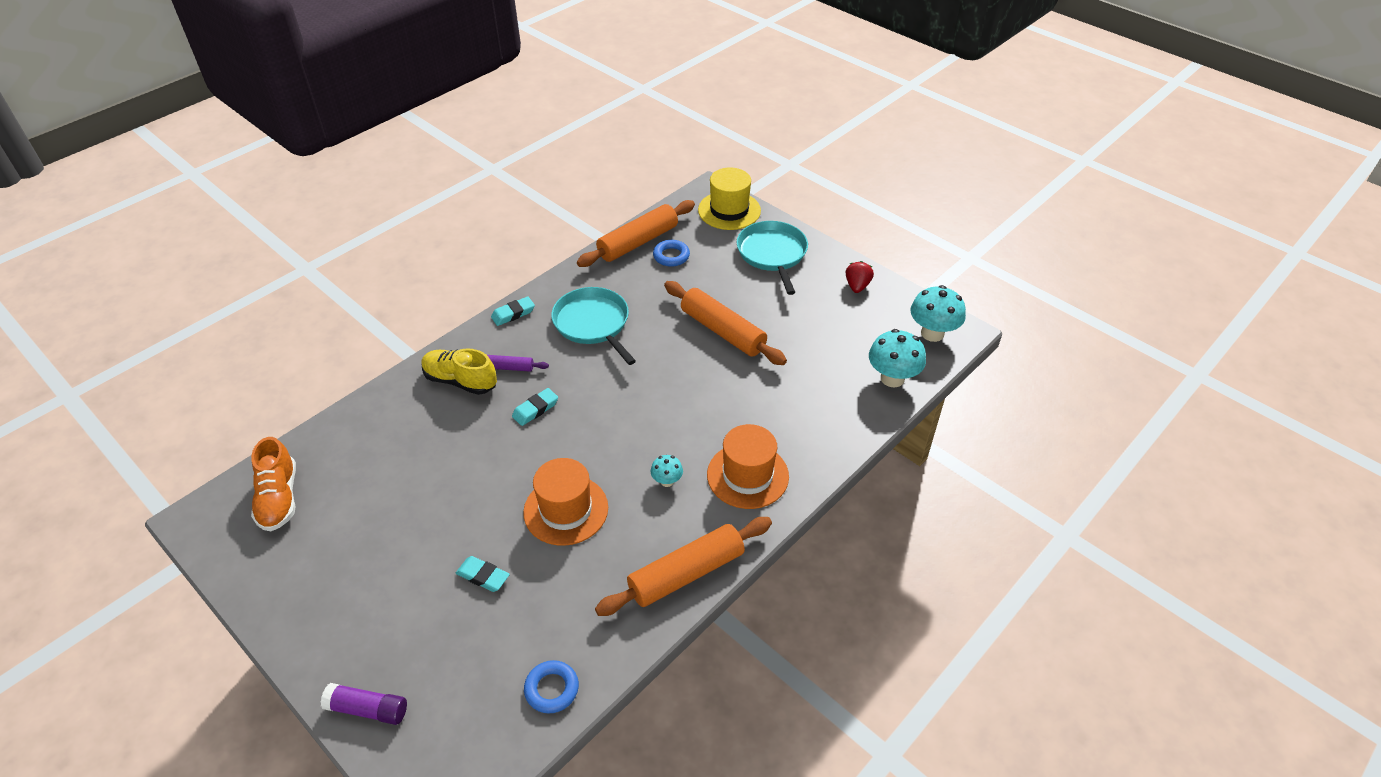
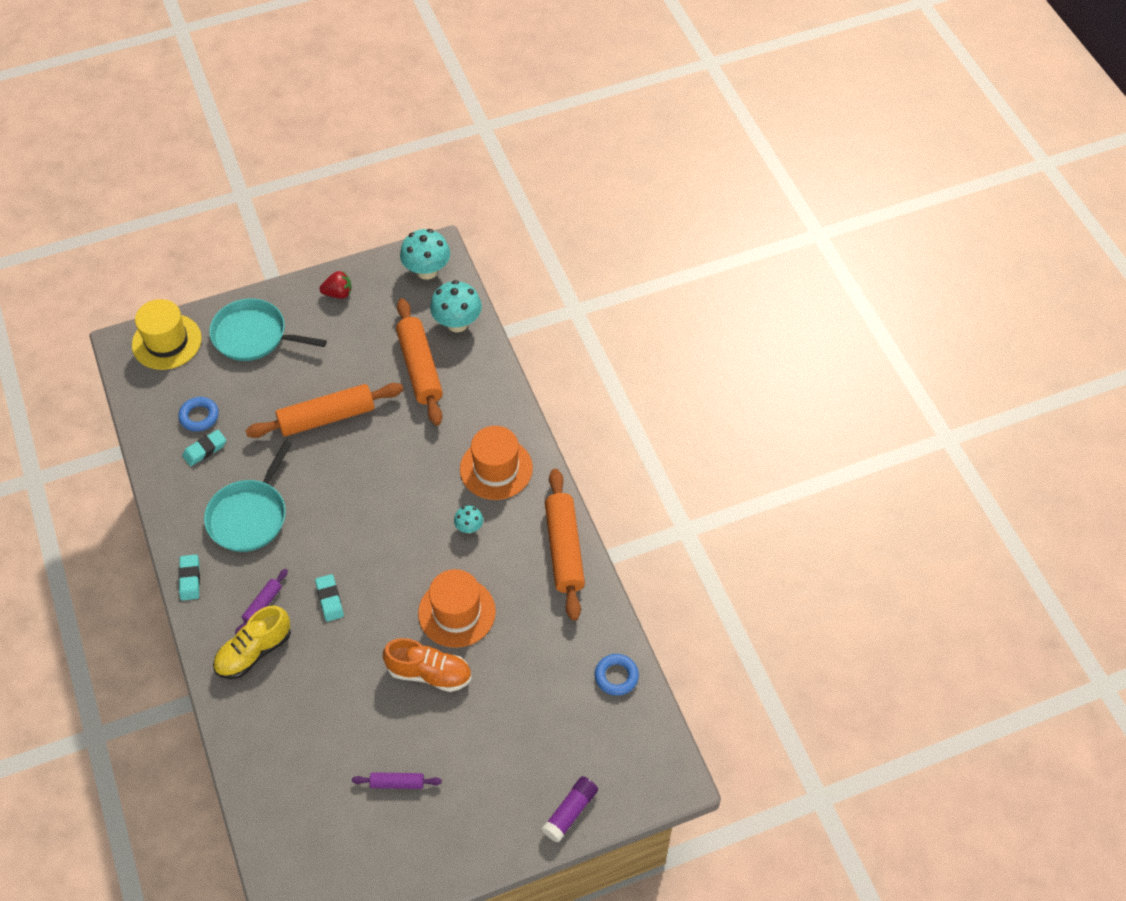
camera: 65 degrees left, 10 degrees up
orange shoe [251,437,296,531] -> orange shoe moved to [383,638,472,692]
turquoise eraser [456,556,510,592] -> turquoise eraser moved to [182,430,226,466]
turquoise pan [551,287,636,365] -> turquoise pan turned 60 degrees counterclockwise [204,441,292,552]
orange rolling pin [577,200,695,267] -> orange rolling pin moved to [396,298,443,426]
red strawberry [845,261,874,293] -> red strawberry turned 135 degrees clockwise [319,271,352,299]
none -> purple rolling pin [352,772,442,789]

